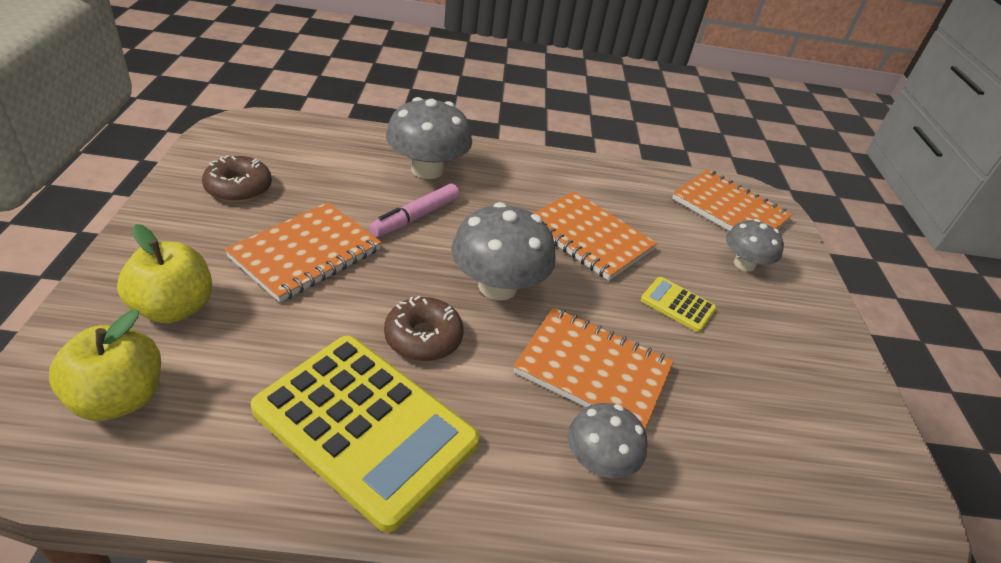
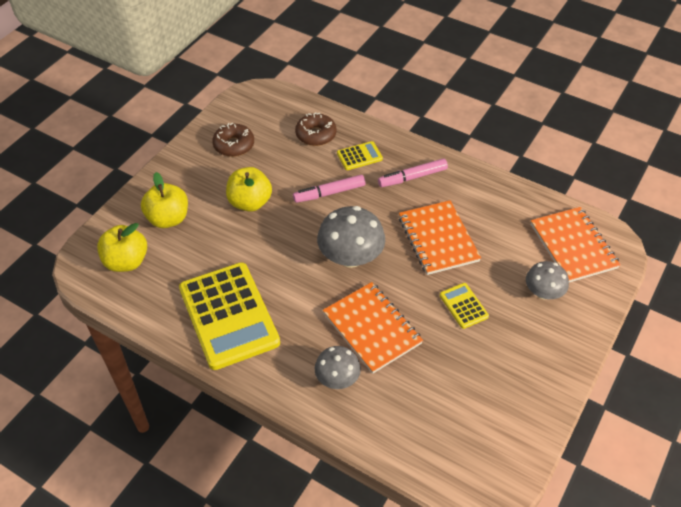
camera: 35 degrees right, 10 degrees up
orange notebook [224,202,382,302] -> yellow apple [226,167,272,212]
brown donut [384,296,464,361] -> brown donut moved to [295,112,336,146]
grey mushroom [386,97,472,179] -> yellow calculator [337,141,383,170]
none -> pink marker [378,158,448,187]

